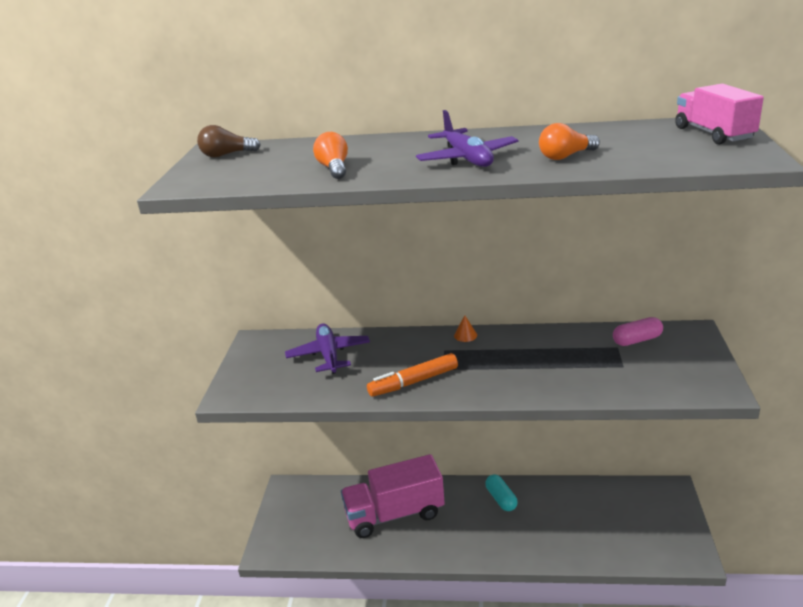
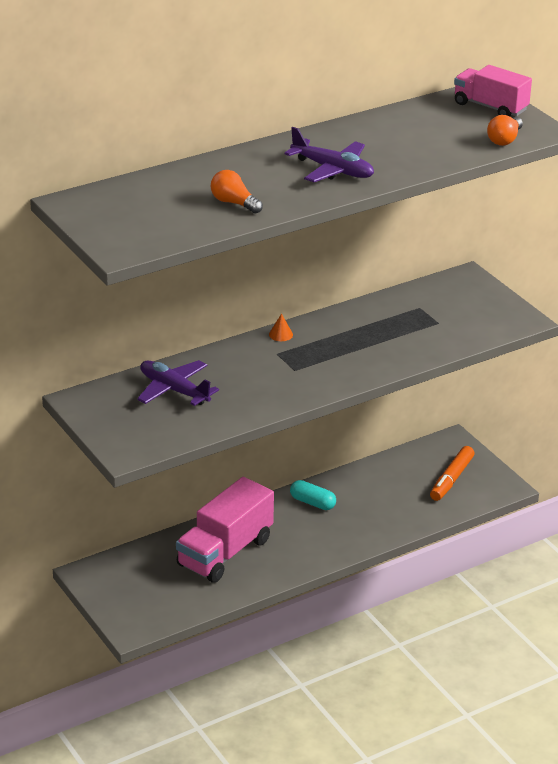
camera: 40 degrees left, 5 degrees up
brown light bulb [197,125,261,158] -> none
orange marker [367,353,458,397] -> orange marker moved to [430,446,475,501]
orange light bulb [539,123,600,160] -> orange light bulb moved to [487,115,523,146]
pink capsule [613,317,663,346] -> none

